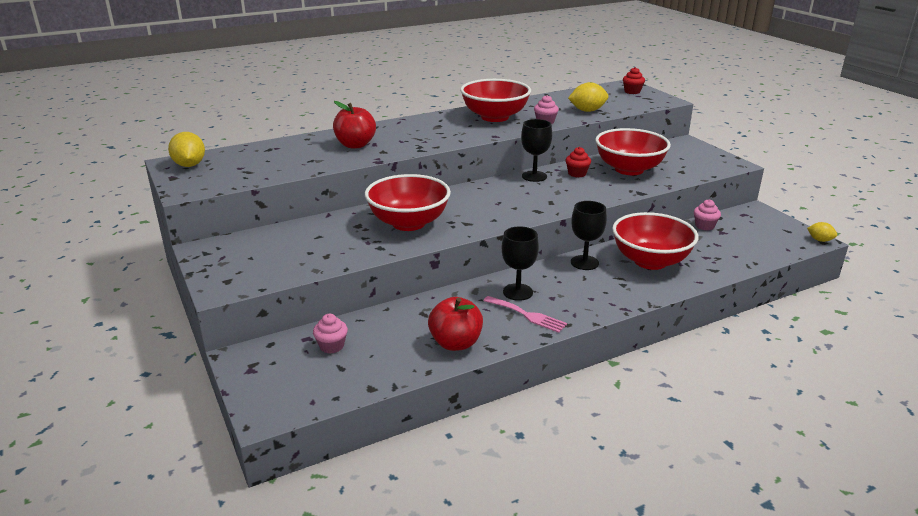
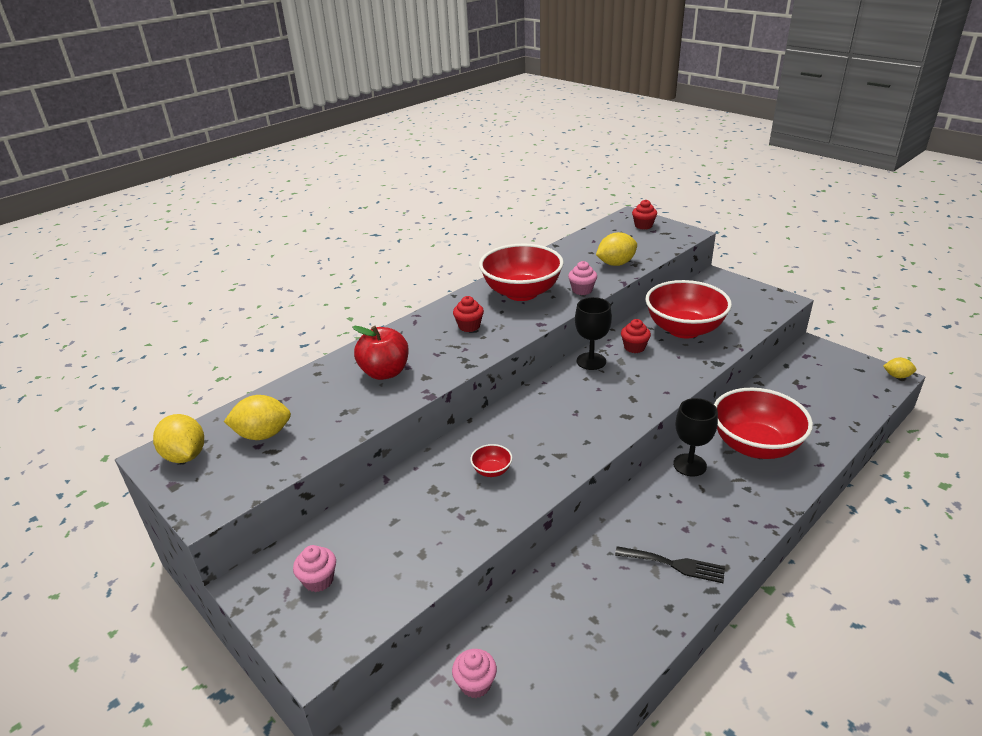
camera: 15 degrees left, 5 degrees up
red bowl [365,174,451,231] -> red bowl [470,444,512,477], size x0.40
red apple [428,297,483,351] -> none
pink fork [484,296,567,333] -> black fork [615,546,725,583]
black goblet [502,226,539,301] -> none
pink cupcake [694,199,721,231] -> pink cupcake moved to [293,545,336,592]
none -> yellow lemon [224,395,291,440]
none -> red cupcake [453,296,484,332]

